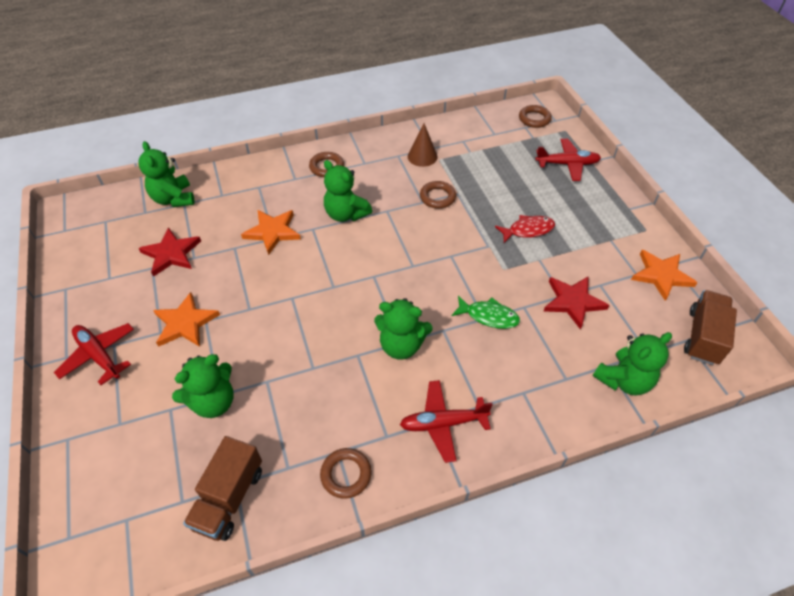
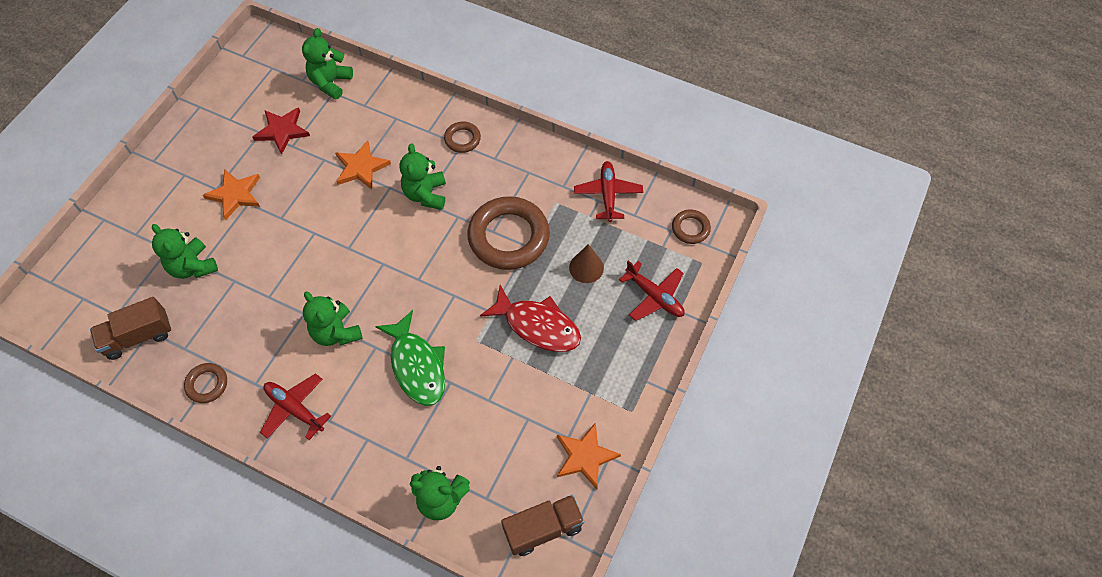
camera: 45 degrees right, 10 degrees up
red plane [54,323,134,385] -> red plane moved to [574,161,643,222]
green teddy bear [172,354,234,418] -> green teddy bear turned 45 degrees clockwise [152,224,218,279]
brown cone [408,123,437,167] -> brown cone moved to [569,244,604,283]
brown ring [420,181,456,209] -> brown ring [467,196,550,270], size x2.10
green fish [452,296,520,329] -> green fish [375,310,445,406], size x1.61
red fish [495,215,555,243] -> red fish [480,285,581,352], size x1.61
red star [544,277,609,330] -> none

